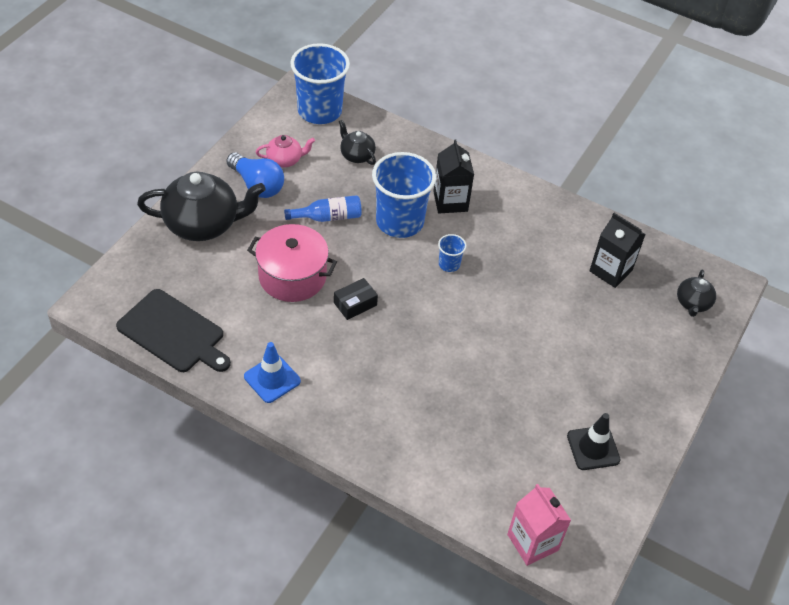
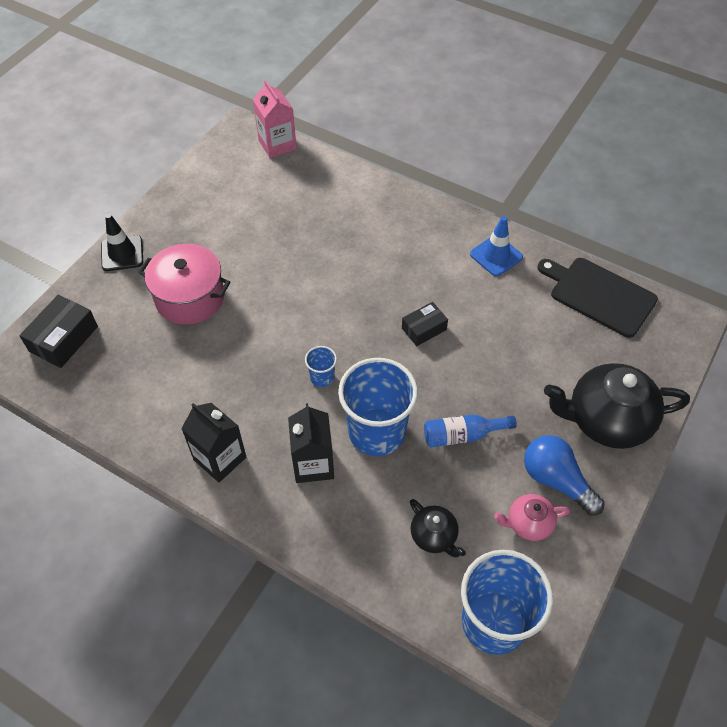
camera: 175 degrees left, 5 degrees up
pink pot [247,224,337,302] -> pink pot moved to [138,244,230,325]
black traffic cone [567,413,621,470] -> black traffic cone moved to [101,214,143,271]
black carton [589,213,646,288] -> black carton moved to [181,403,246,482]
black teapot [677,270,716,317] -> black box [19,294,98,368]

